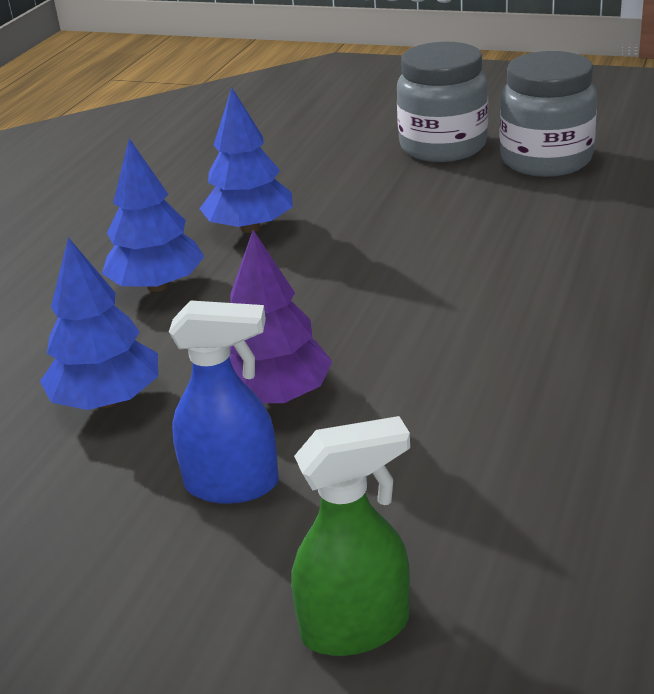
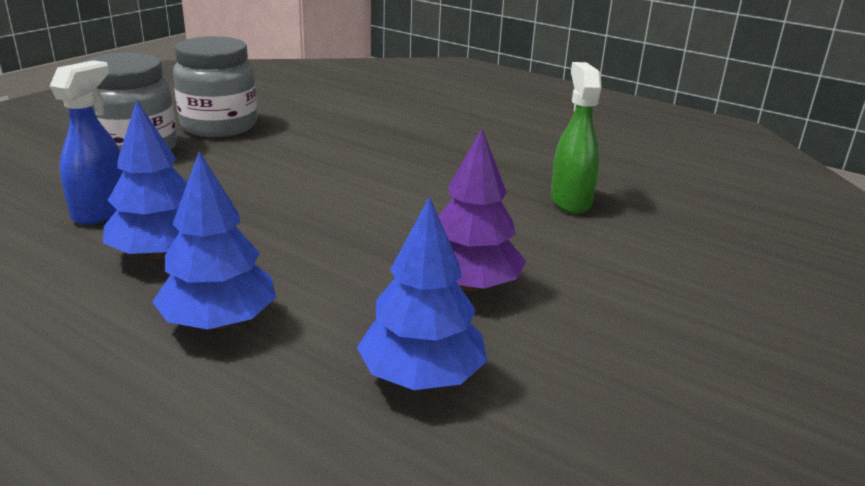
camera: 80 degrees left, 5 degrees down
blue spray bottle [169,300,279,504] -> blue spray bottle moved to [50,60,124,225]
green spray bottle [291,416,410,656] -> green spray bottle moved to [550,62,602,214]

